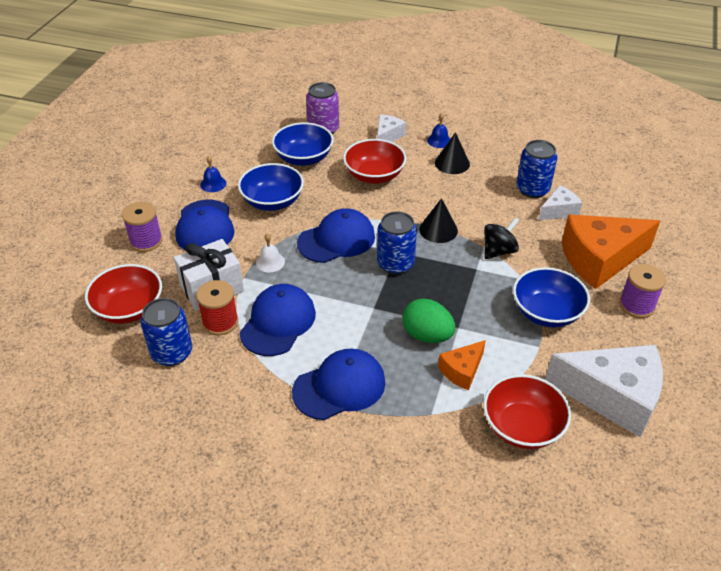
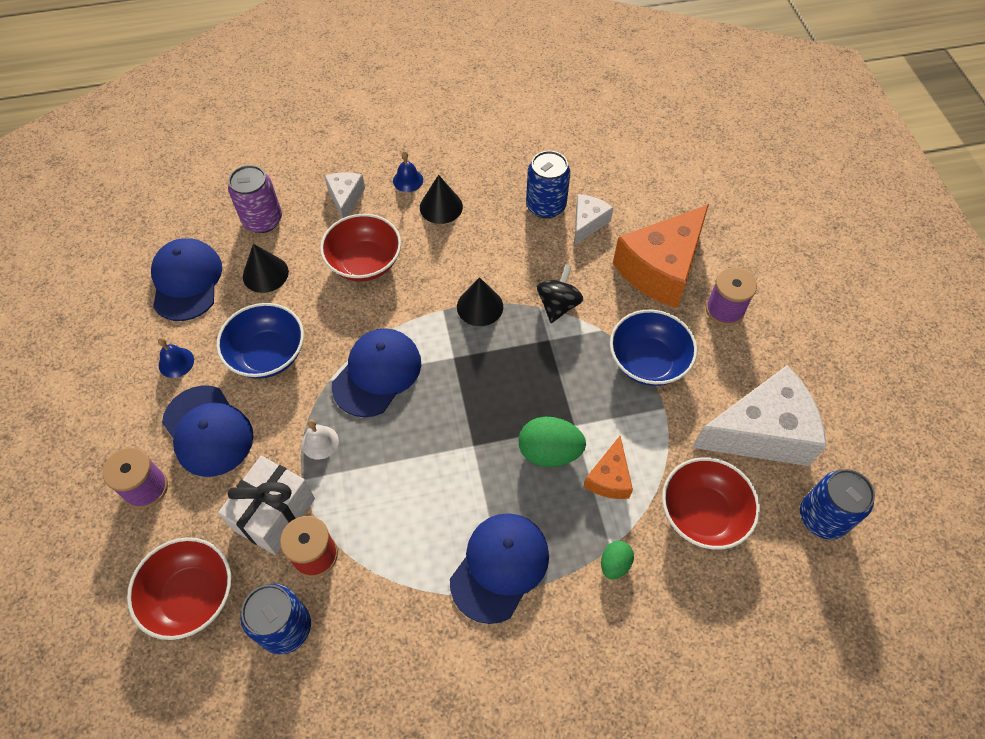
camera: 30 degrees left, 15 degrees up
blue cap [239,284,316,356] -> blue cap moved to [151,238,222,321]
blue bowl [272,122,334,166] -> black cone [243,244,289,293]
blue can [377,211,417,274] -> blue can moved to [800,469,875,540]
none -> green egg [601,541,634,579]

